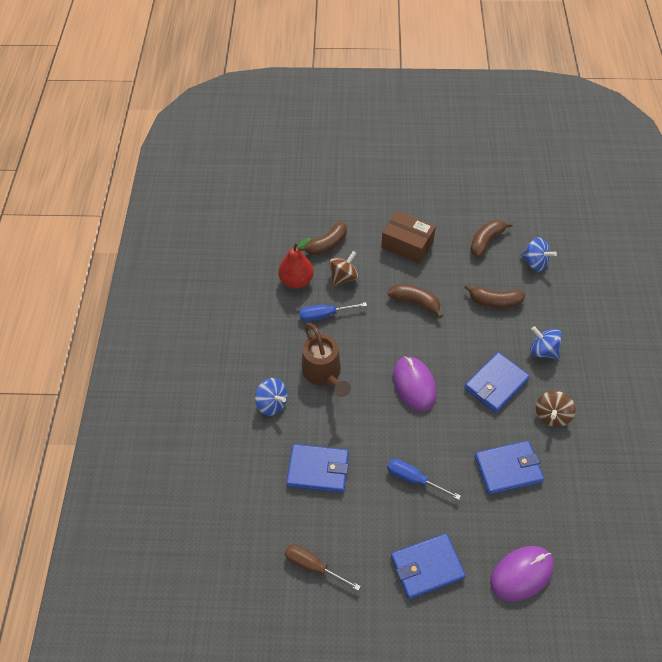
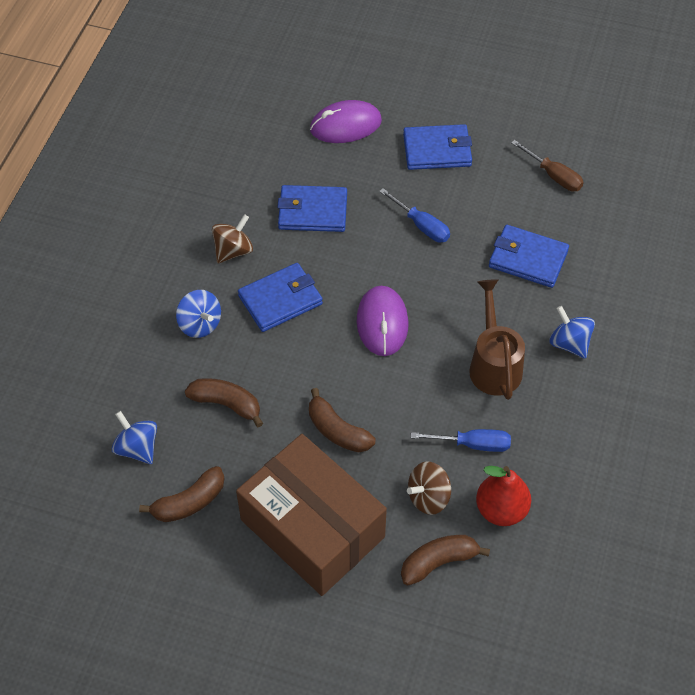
camera: 165 degrees left, 0 degrees up
brown box [381,211,436,264] -> brown box [236,434,387,596], size x1.70

